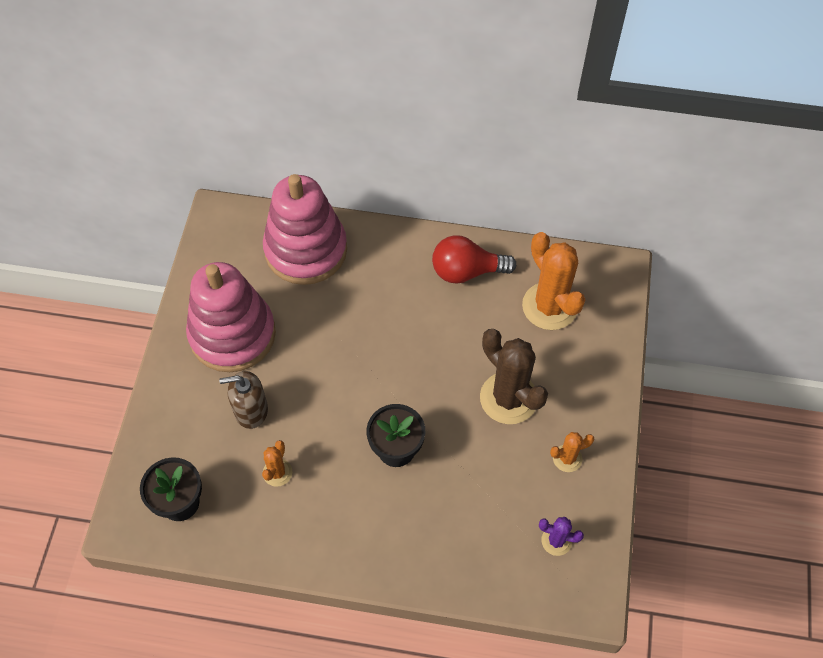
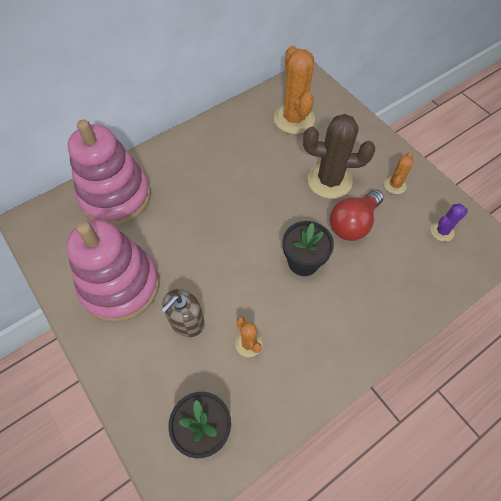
camera: 45 degrees left, 0 degrees up
red light bulb [432,235,517,284] -> red light bulb moved to [330,190,384,241]
orange cactus [522,232,585,330] -> orange cactus turned 60 degrees clockwise [274,46,315,134]

